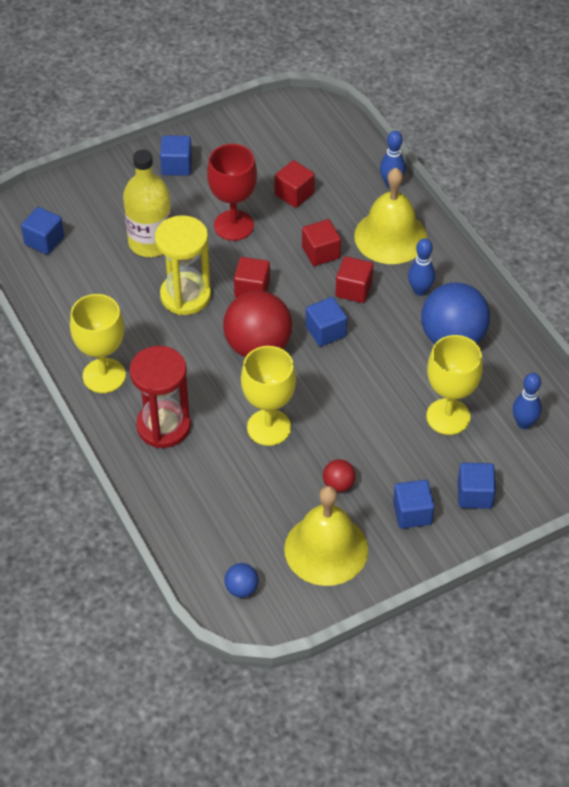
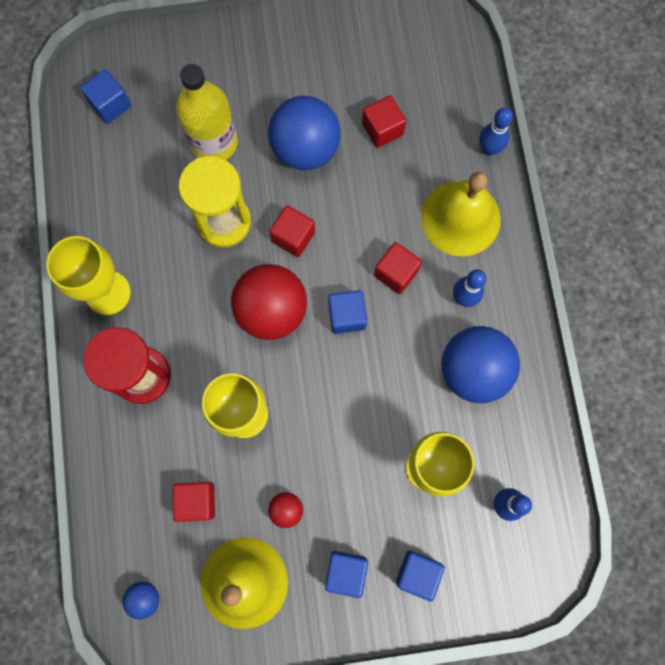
camera: 20 degrees right, 25 degrees up
blue cube [160,135,192,176] -> none
red goblet [207,144,257,241] -> blue ball [268,96,341,170]
red cube [302,219,341,266] -> red cube moved to [173,482,215,522]

